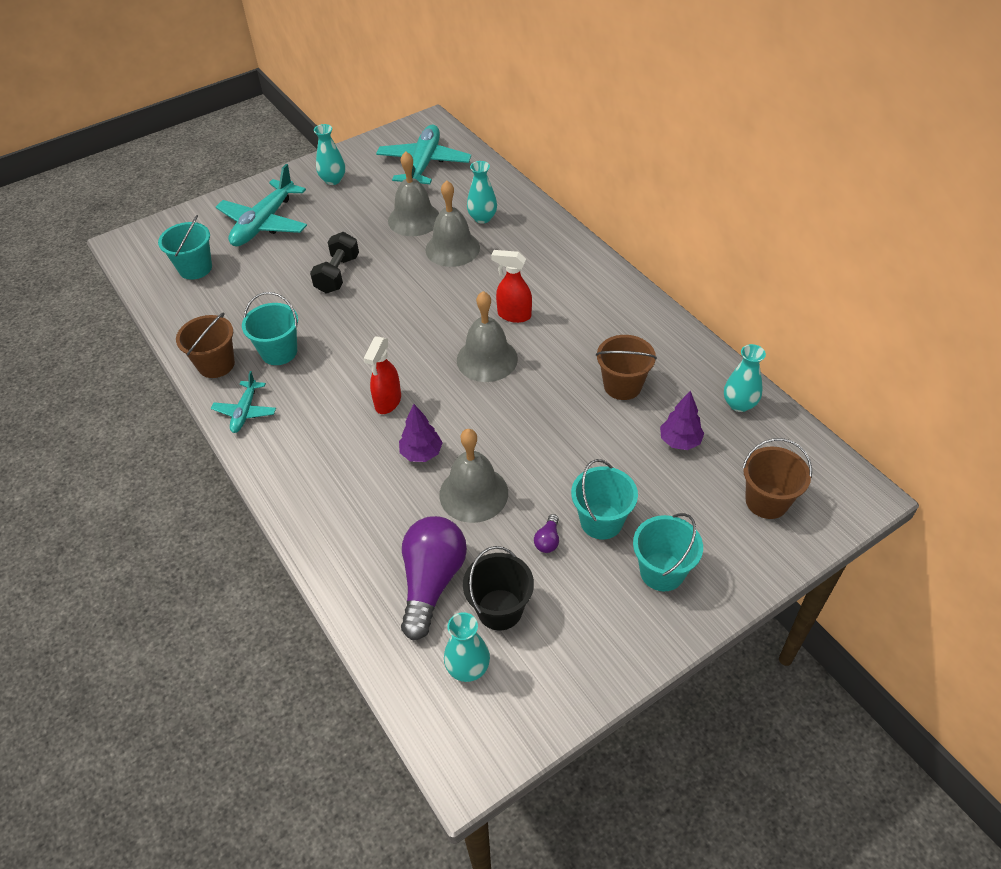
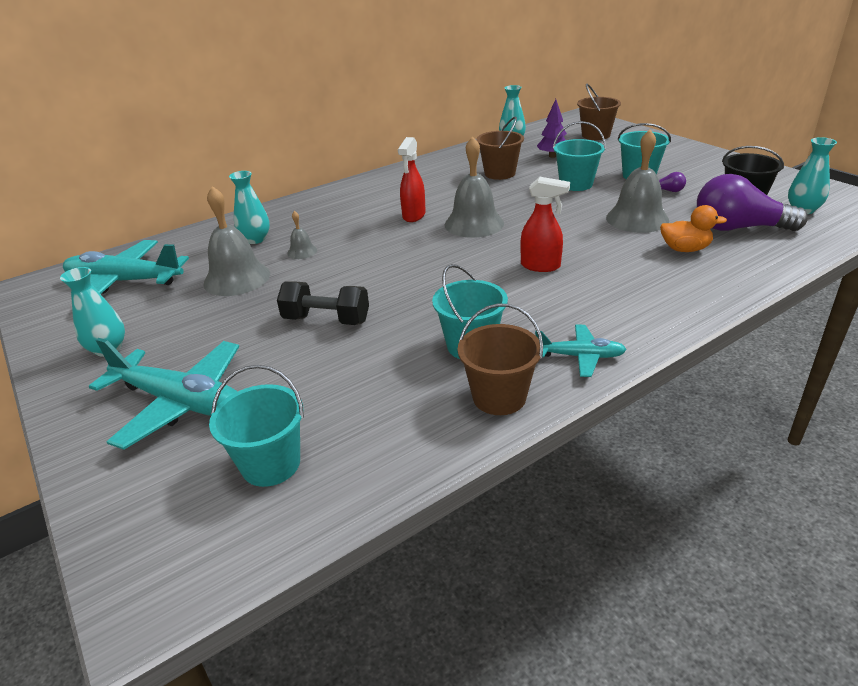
camera: 90 degrees left, 15 degrees down
purple tree [399,404,443,462] -> none
grey bell [425,180,480,267] -> grey bell [287,211,317,259], size x0.48
turquoise bucket [633,513,703,591] -> turquoise bucket moved to [553,121,606,191]
none -> orange duck [660,205,727,252]

